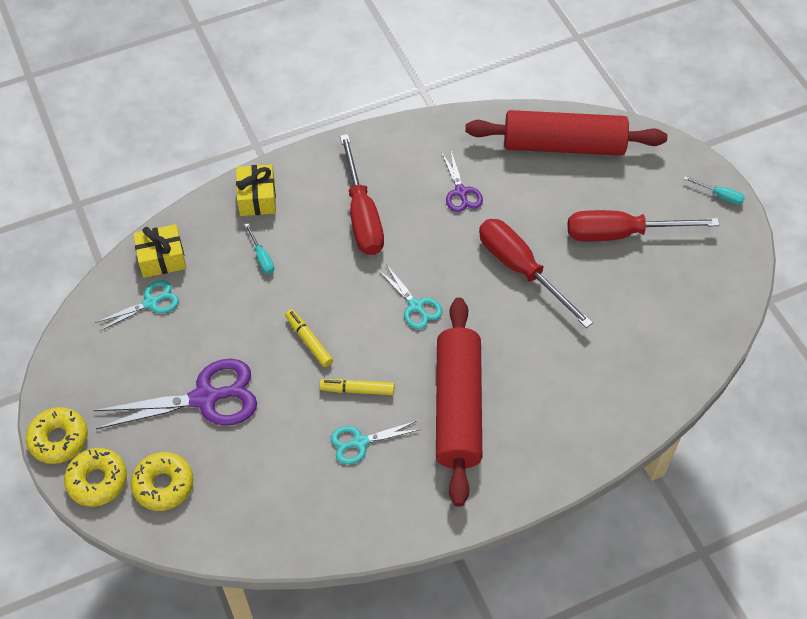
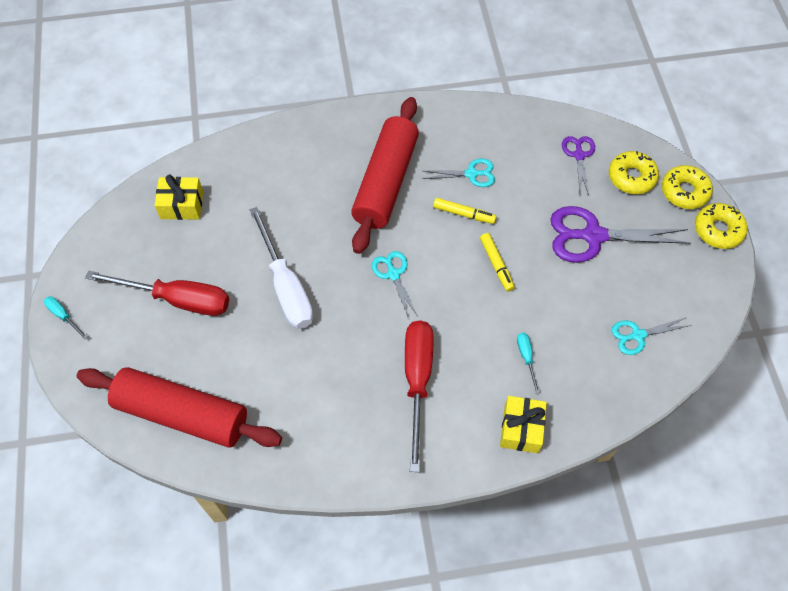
camera: 165 degrees left, 5 degrees up
yellow gift [133,224,186,278] -> yellow gift moved to [155,175,203,220]
purple scissors [442,151,483,212] -> purple scissors moved to [562,136,595,195]
red screwdriver [479,219,593,328] -> white screwdriver [249,207,313,329]

